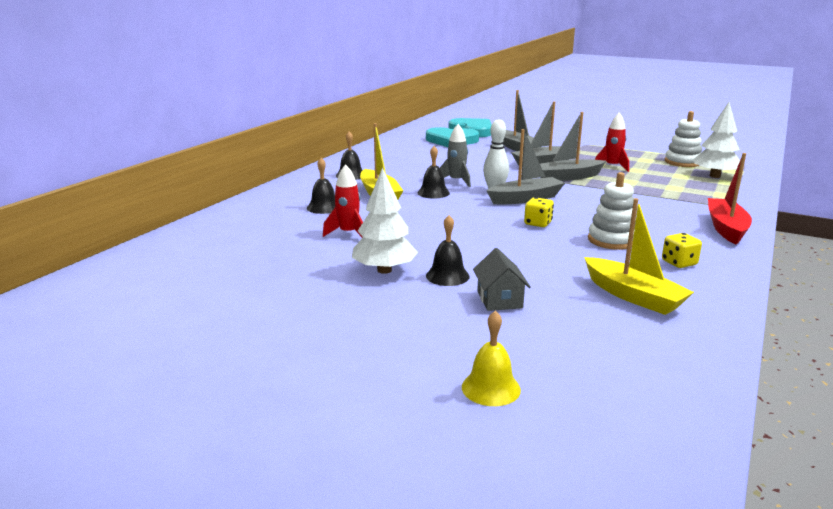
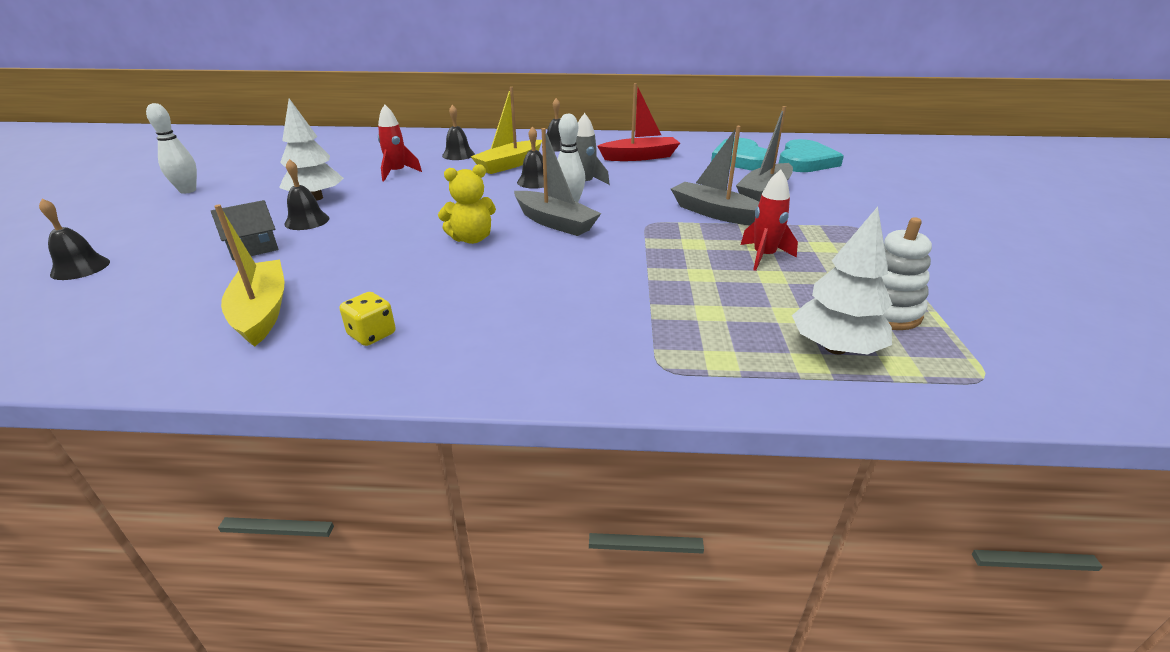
camera: 65 degrees right, 10 degrees up
yellow bell [462,311,521,406] -> black bell [39,198,110,280]
yellow dice [524,197,554,227] -> yellow teddy bear [438,164,496,244]
grey boat [540,112,606,181] -> none
yellow boat [584,198,694,315] -> yellow boat turned 135 degrees clockwise [214,205,284,347]
white stacking toy [588,172,636,250] -> none
red boat [708,153,752,244] -> red boat moved to [597,83,680,161]
none -> white bowling pin [146,103,197,194]

